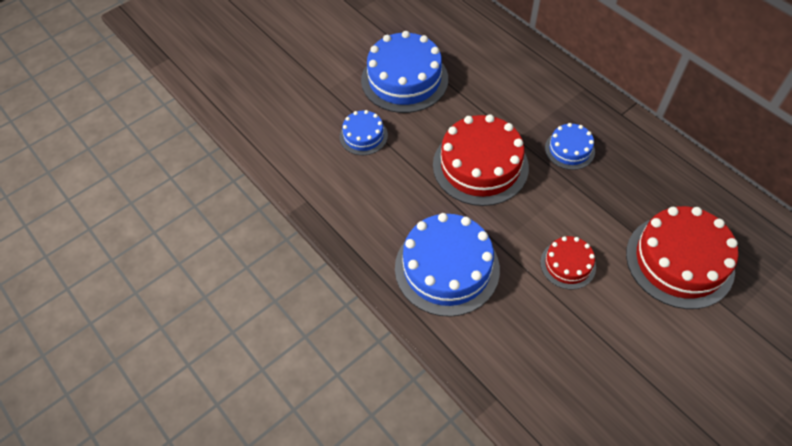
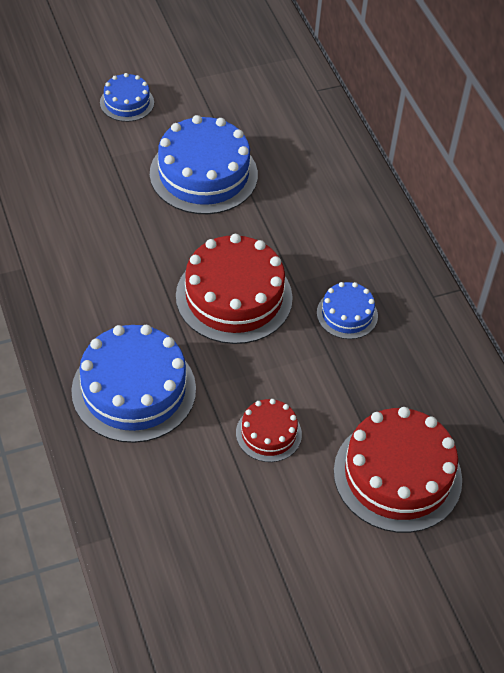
camera: 15 degrees right, 5 degrees down
blue cake [340,110,388,155] -> blue cake moved to [100,73,154,122]

